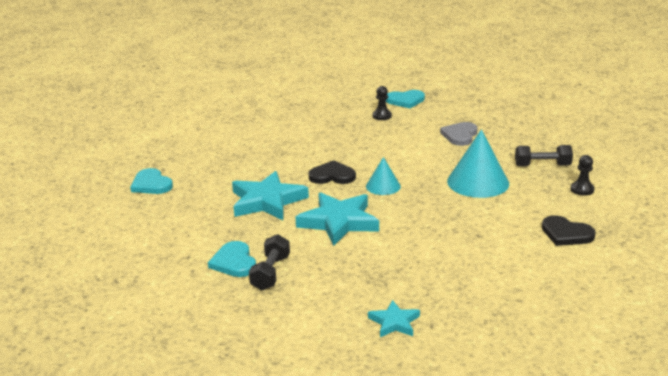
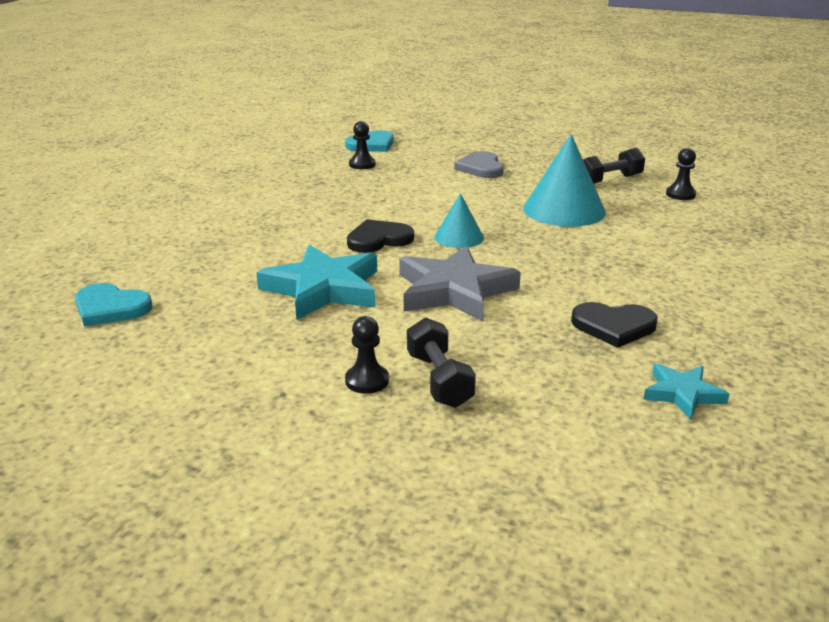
camera: 30 degrees left, 0 degrees up
turquoise heart [208,241,256,277] -> black pawn [345,316,389,394]
turquoise star [295,192,379,246] -> grey star [399,246,521,321]
black heart [542,215,596,246] -> black heart moved to [571,302,658,348]

